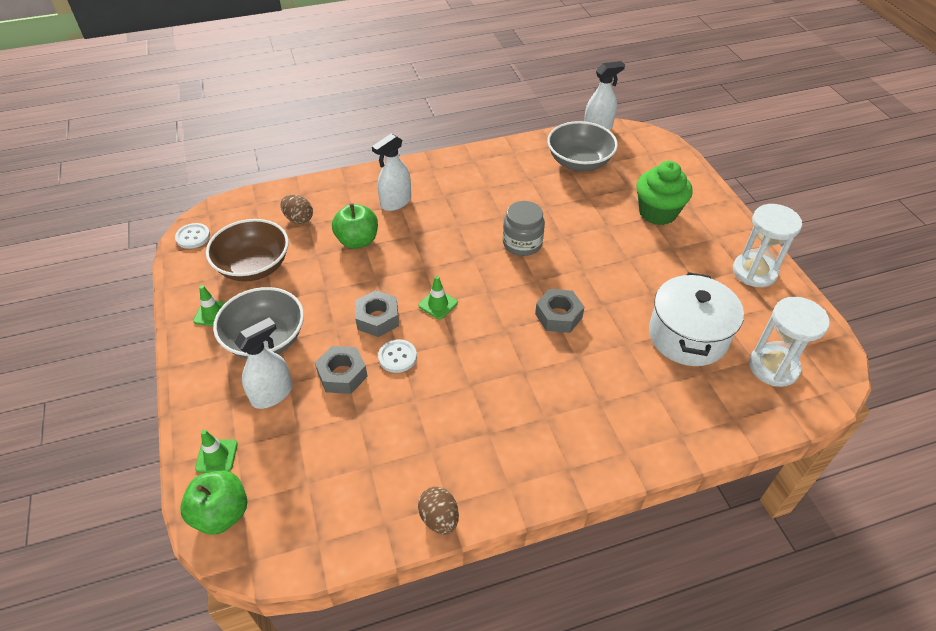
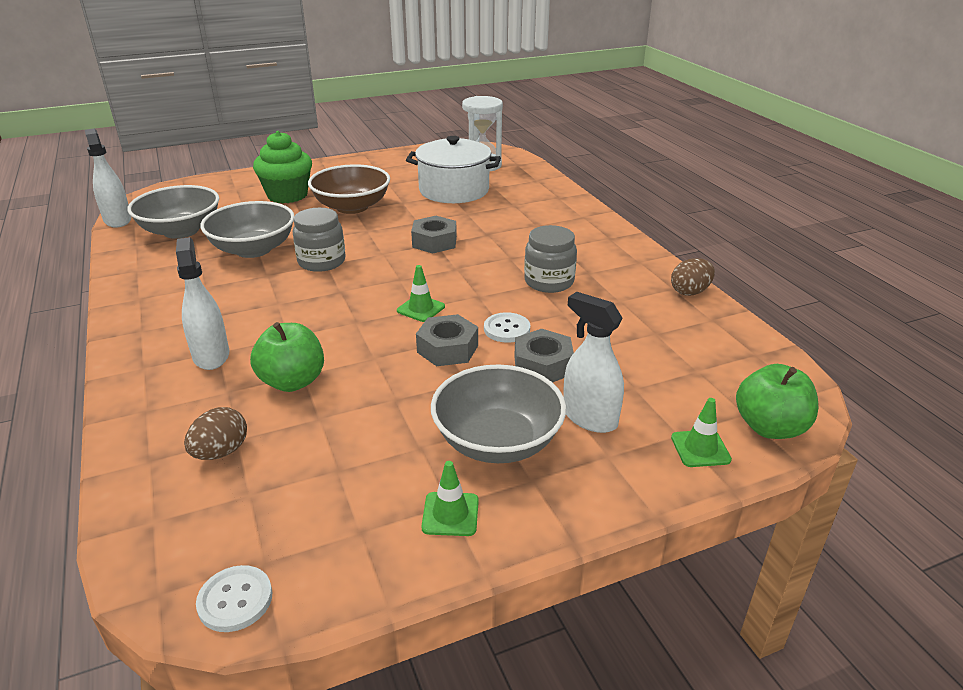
camera: 95 degrees left, 15 degrees down
brown bowl [206,219,289,282] -> brown bowl moved to [308,164,390,214]
white spray bottle [372,134,411,211] -> white spray bottle turned 150 degrees counterclockwise [176,237,229,370]
white hourglass [733,204,802,287] -> none
none -> grey bowl [200,201,294,258]
none -> grey jar [524,225,577,293]

